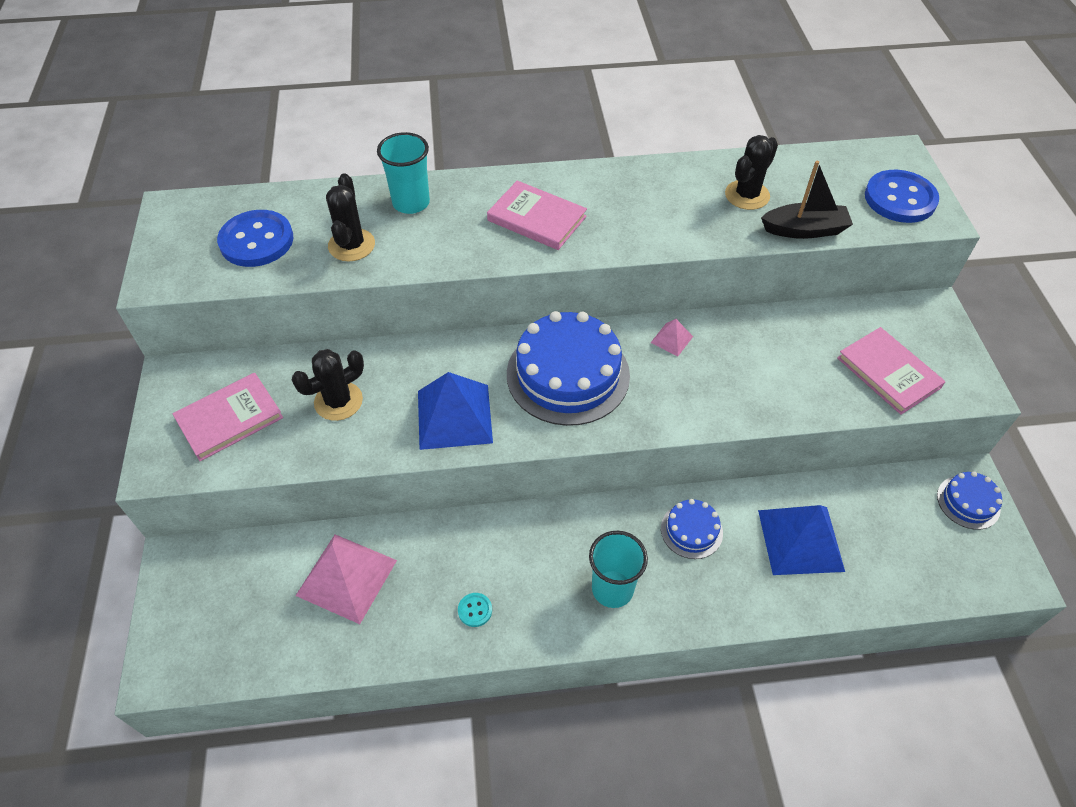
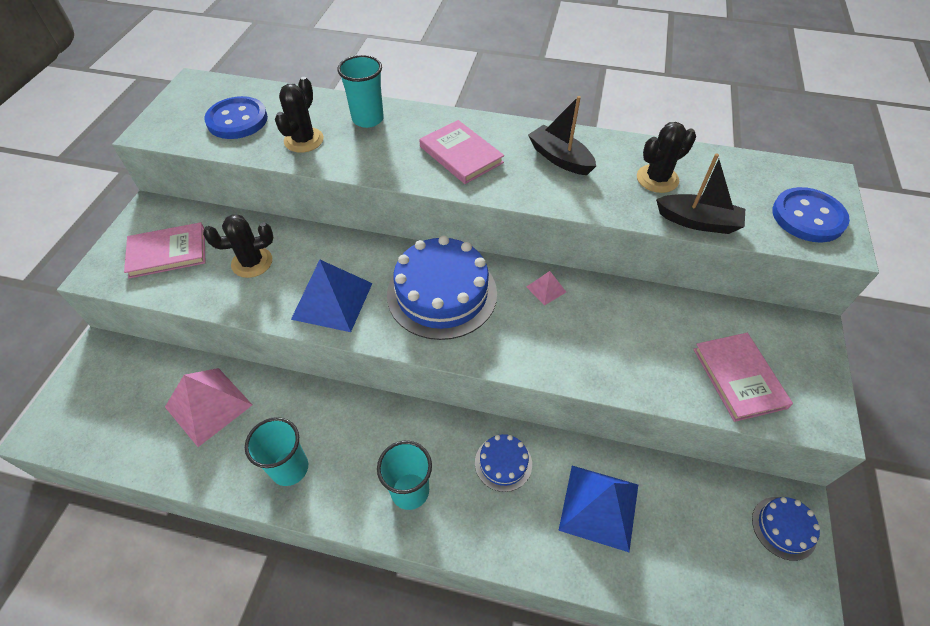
camera: 20 degrees right, 0 degrees up
turquoise button [458,593,492,627] -> turquoise cup [245,417,308,486]
none -> black boat [528,96,596,175]

